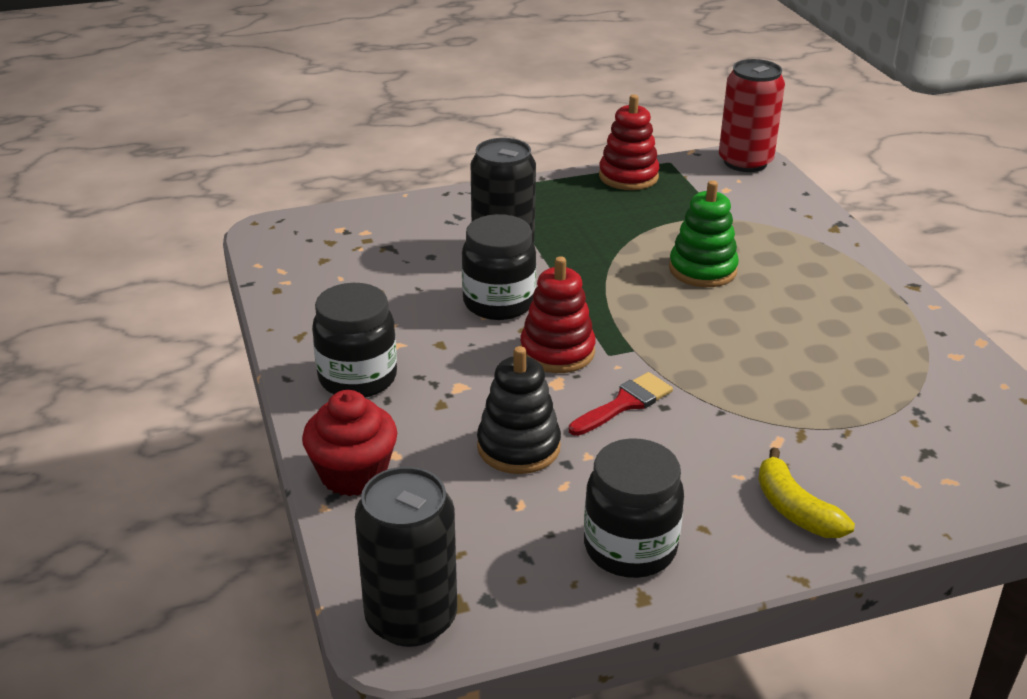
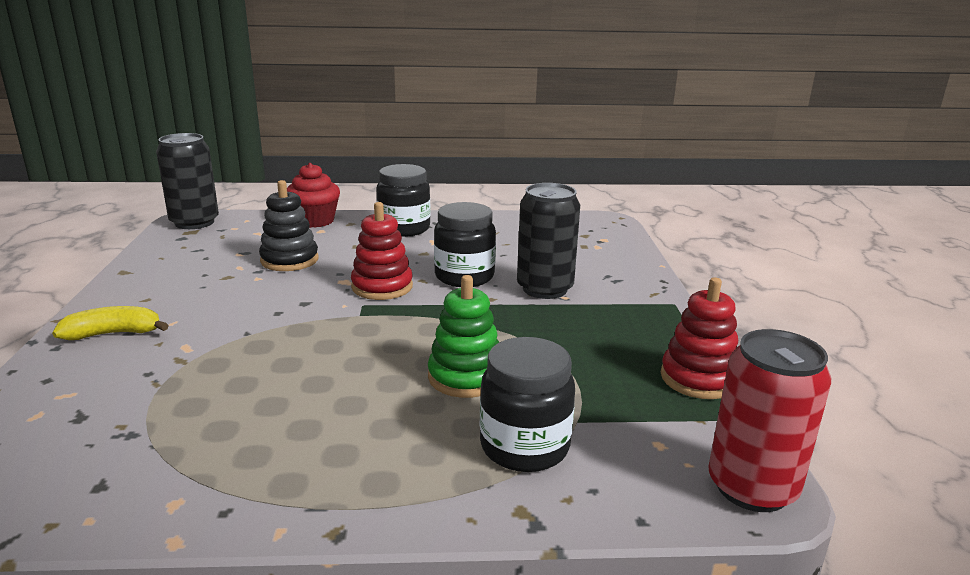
camera: 105 degrees right, 10 degrees down
red brush [569,372,673,436] -> none
black jar [584,438,684,578] -> black jar moved to [480,337,575,472]

